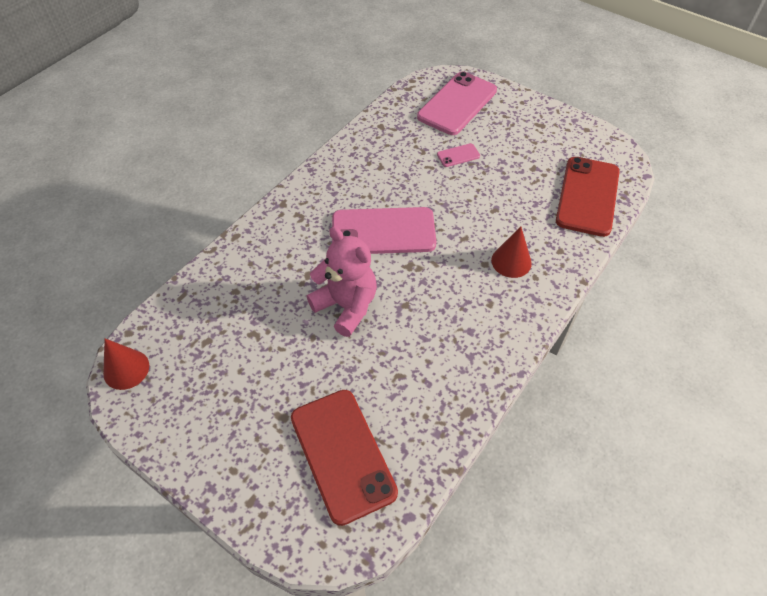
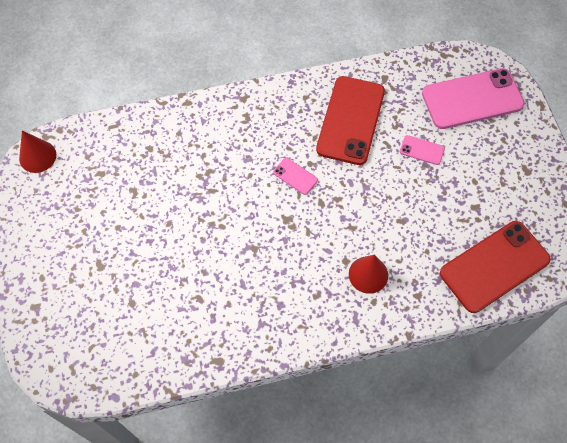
camera: 40 degrees right, 10 degrees up
red phone [291,390,398,526] -> red phone moved to [316,76,385,165]
pink teddy bear [307,227,377,337] -> none
pink phone [332,207,436,254] -> pink phone [273,158,318,195], size x0.43

